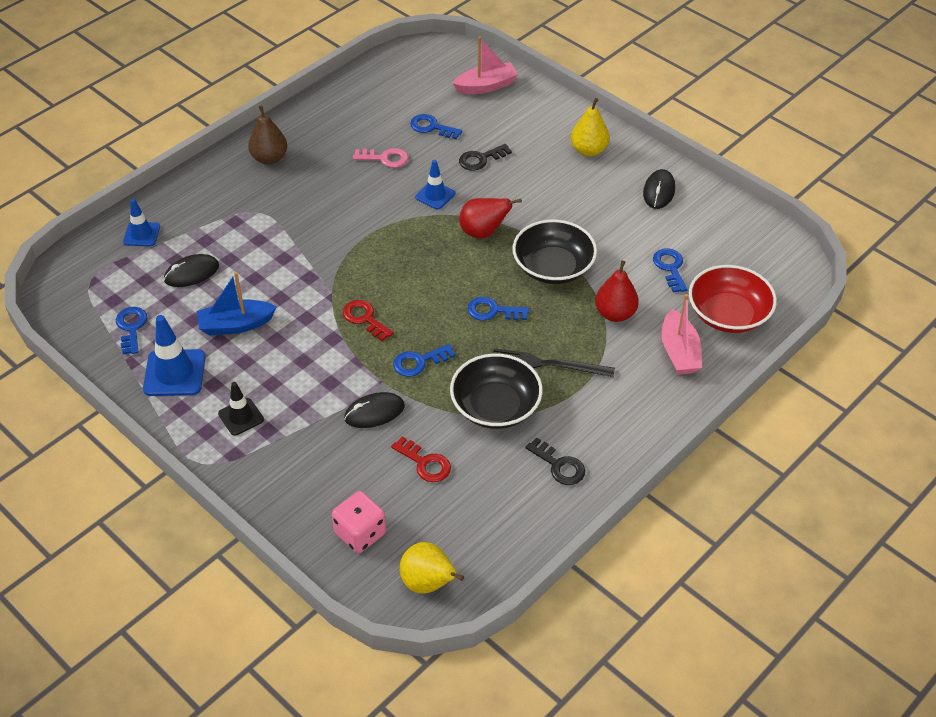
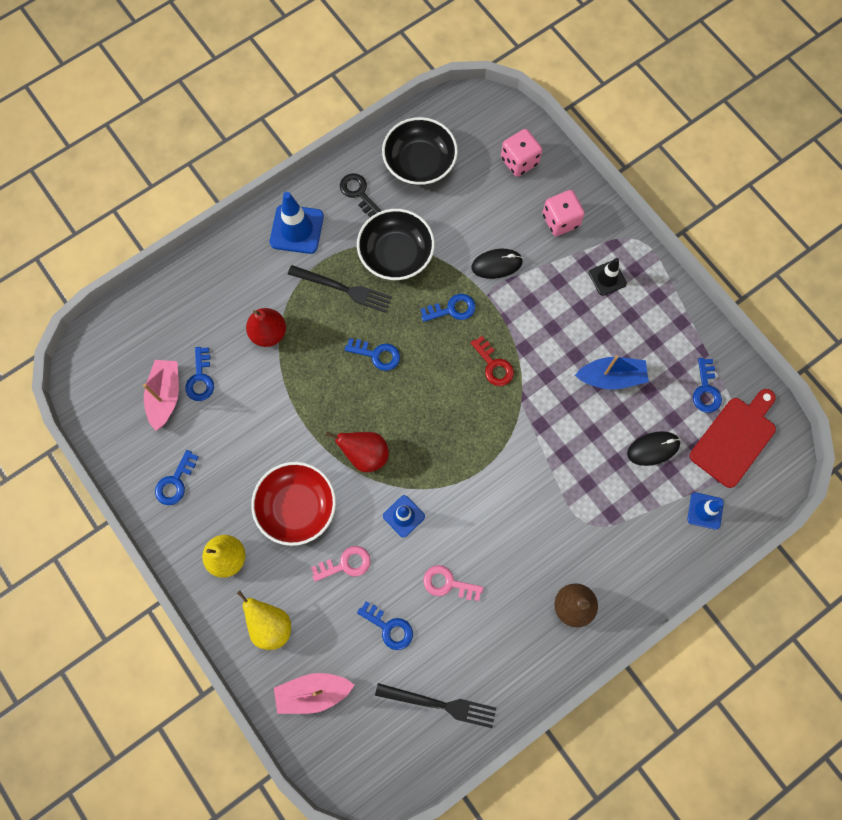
camera: 170 degrees left, 25 degrees up
blue traffic cone [143,315,205,396] -> blue traffic cone moved to [270,192,324,254]
red key [391,436,451,482] -> none
yellow pear [399,542,464,594] -> yellow pear moved to [237,591,291,650]
black key [459,144,512,171] -> pink key [311,546,371,582]
black bowl [512,220,597,284] -> black bowl moved to [382,117,458,185]
black mouse [643,169,675,209] -> blue key [155,450,199,505]
pink boat [661,294,702,375] -> pink boat moved to [143,360,179,431]
red bowl [689,265,777,333] -> red bowl moved to [251,462,336,546]
none -> black fork [375,683,496,728]
none -> pink dice [542,190,585,236]
none -> red cutting board [690,389,776,488]

